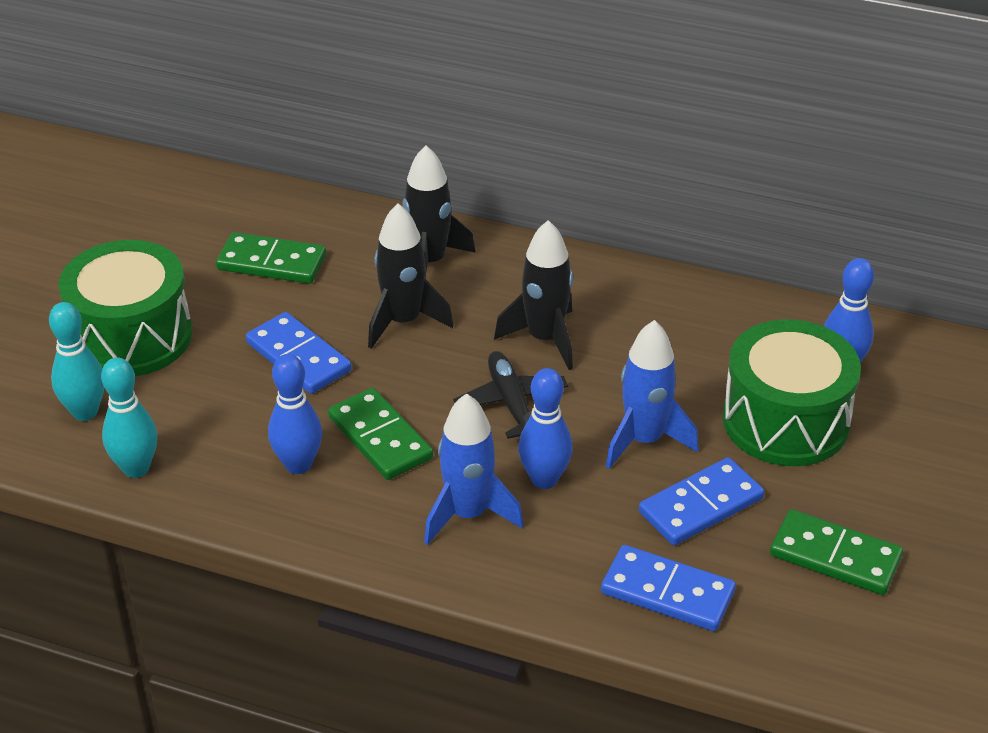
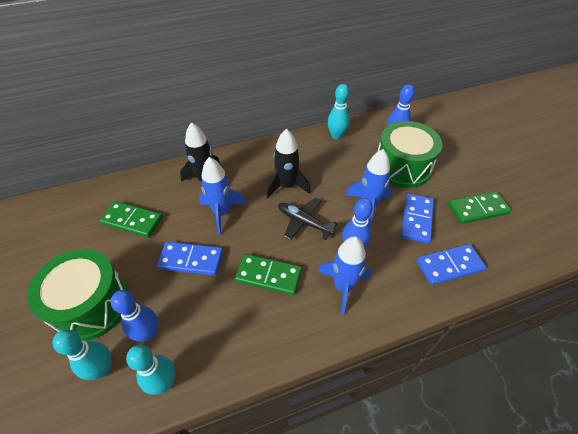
camera: 40 degrees left, 10 degrees up
green domino [216,232,326,284] -> green domino turned 45 degrees clockwise [99,201,163,237]
blue bowling pin [268,354,322,474] -> blue bowling pin moved to [111,290,158,342]
black rocket [368,203,454,349] -> blue rocket [199,157,246,235]
none -> turquoise bowling pin [328,84,350,140]

